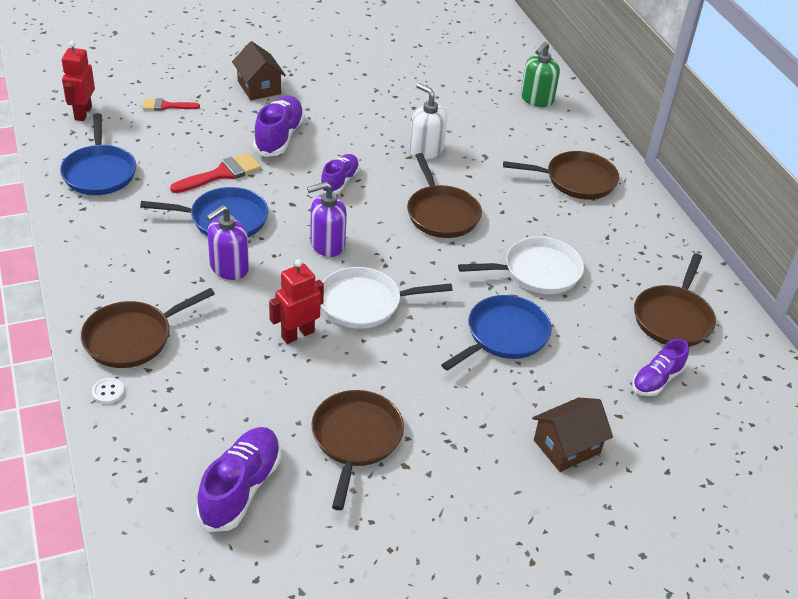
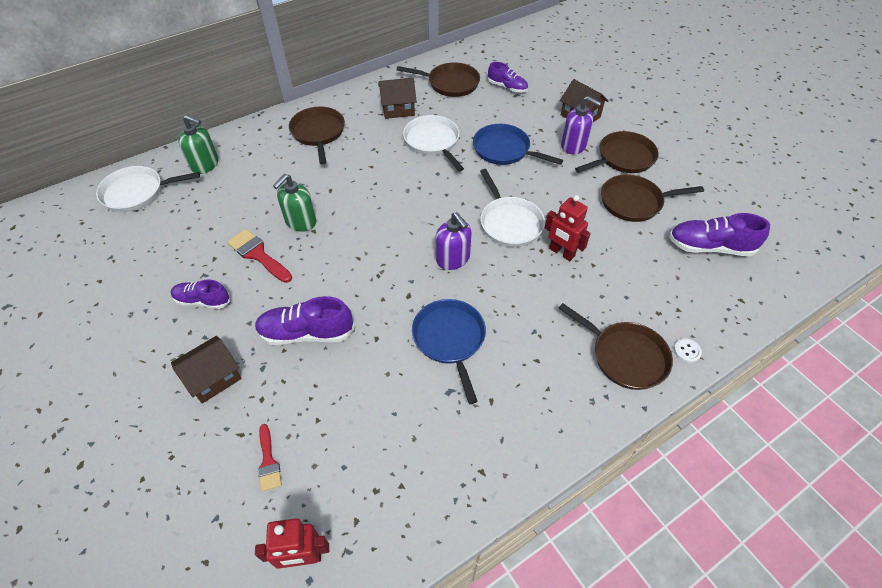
camera: 100 degrees left, 10 degrees up
blue pan [60,113,136,195] -> none
red brush [170,153,261,193] -> red brush moved to [227,229,292,283]
purple soap dispenser [206,205,249,280] -> purple soap dispenser moved to [561,96,601,154]
purple shoe [321,154,360,194] -> purple shoe moved to [171,279,230,309]
brown pan [407,153,482,238] -> brown pan moved to [575,131,659,173]
white soap dispenser [409,83,447,159] -> green soap dispenser [273,174,316,232]
none -> white pan [96,166,200,212]
none -> brown house [378,78,417,119]

